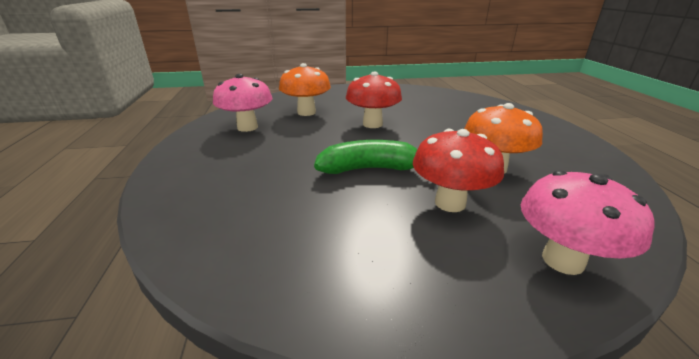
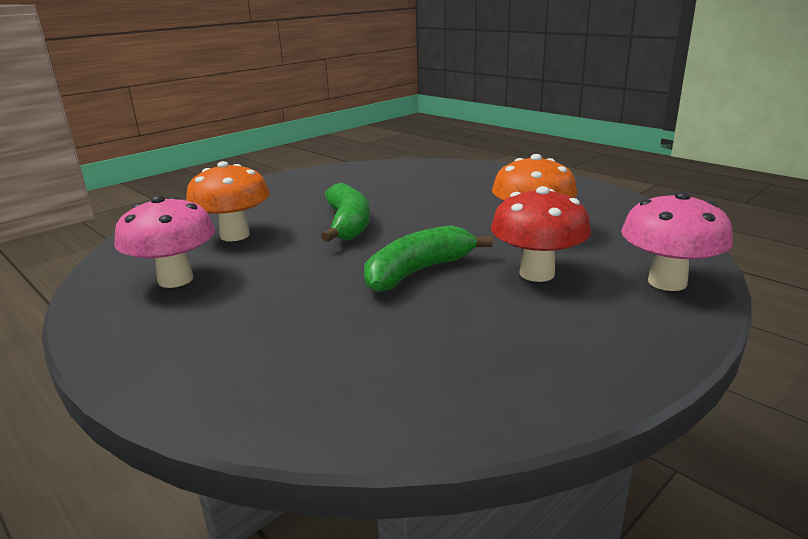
camera: 35 degrees left, 5 degrees down
red mushroom [346,72,402,128] -> green banana [321,183,370,242]

